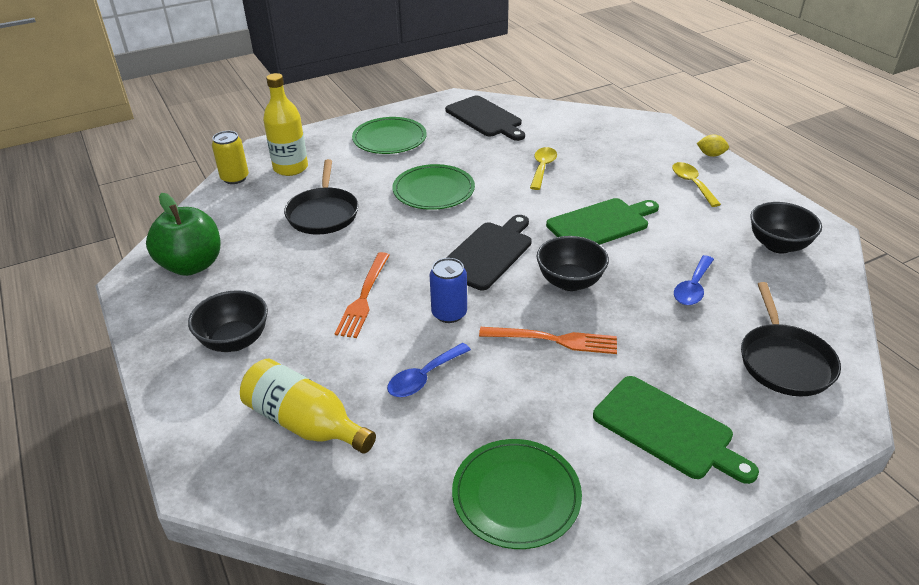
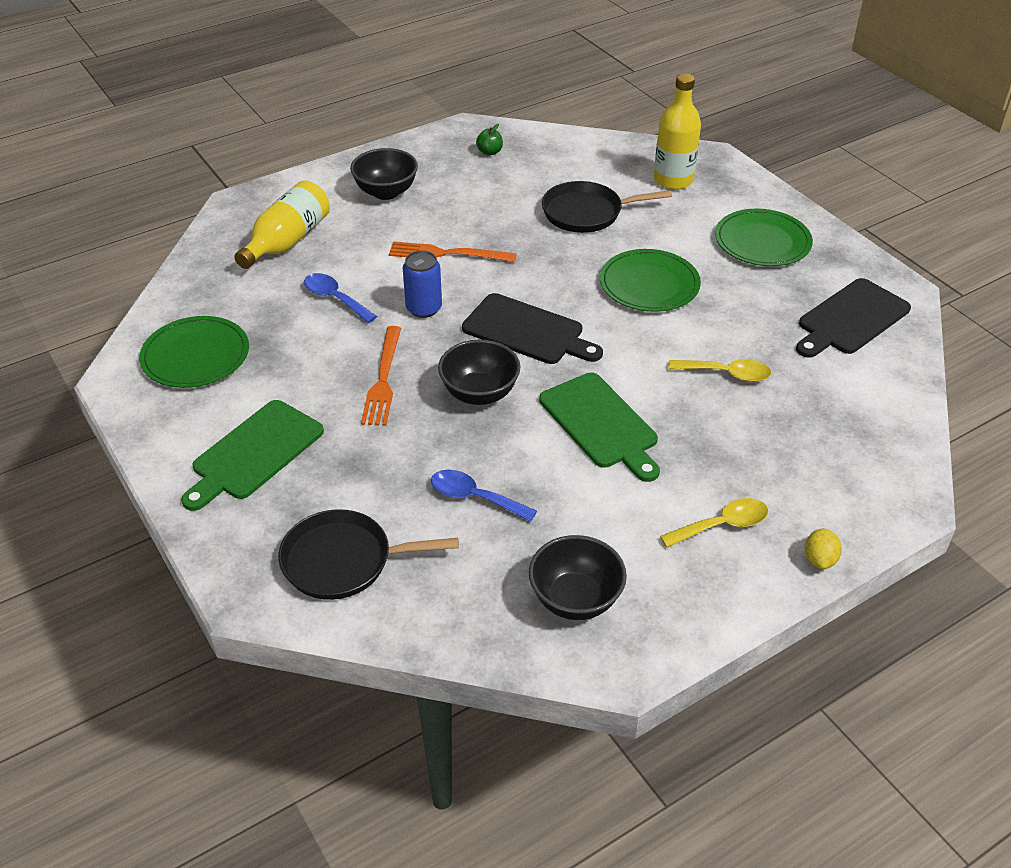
camera: 85 degrees right, 5 degrees up
green apple [146,193,221,276] -> green apple [476,124,503,156], size x0.41
yellow can [212,131,249,184] -> none

